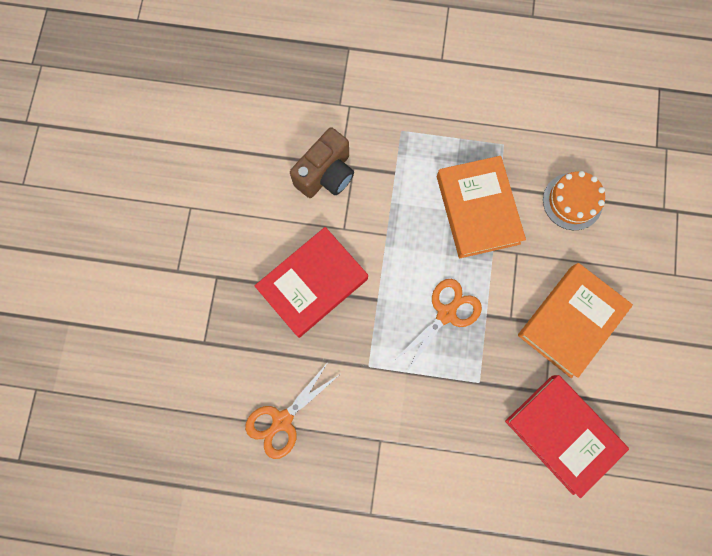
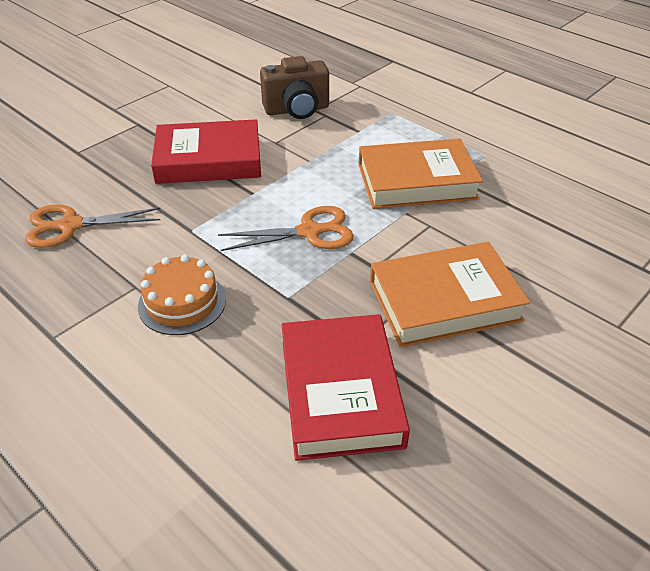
camera: 35 degrees right, 35 degrees down
orange book [437,156,526,258] -> orange book turned 60 degrees clockwise [359,138,483,209]
orange cake [543,171,605,230] -> orange cake moved to [138,255,226,335]

